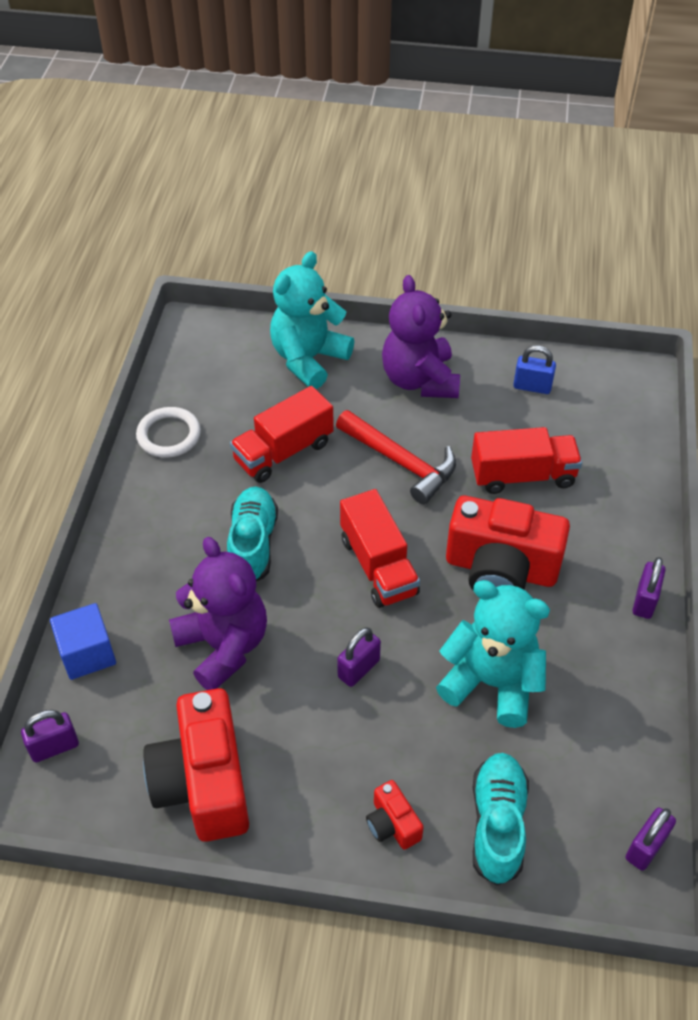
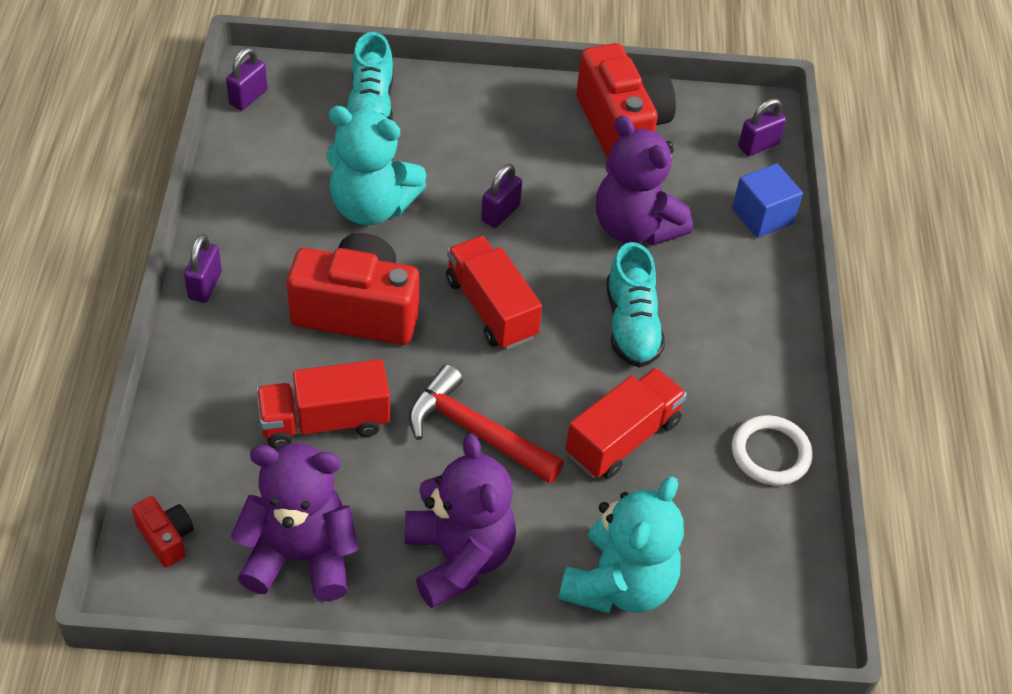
camera: 170 degrees right, 0 degrees up
red camera [366,780,424,850] -> red camera moved to [132,496,194,567]
blue padlock [513,345,556,394] -> purple teddy bear [230,443,359,601]

